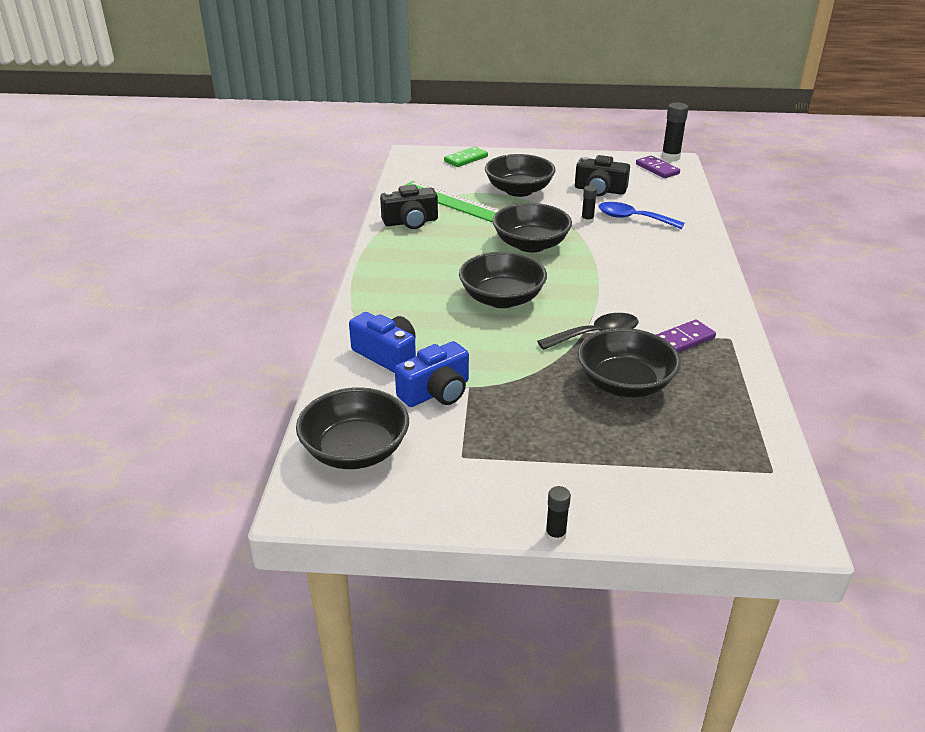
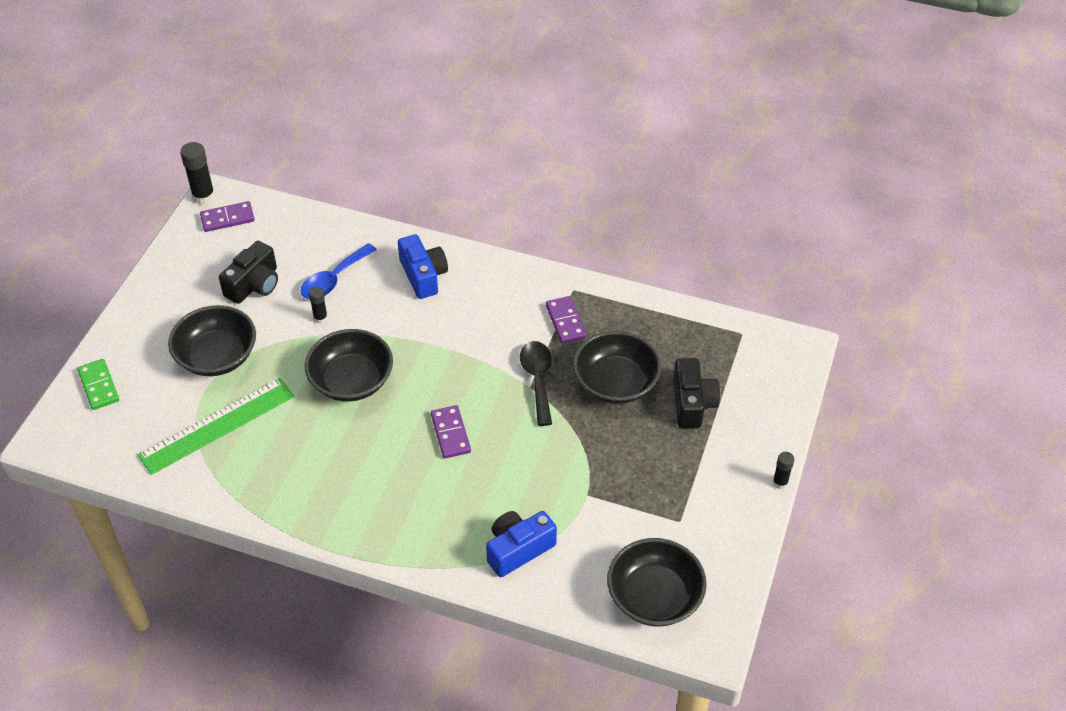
camera: 75 degrees left, 15 degrees up
black camera [380,185,438,229] -> black camera moved to [673,358,720,428]
blue camera [395,341,469,407] -> blue camera moved to [398,234,448,299]
black bowl [459,252,547,308] -> purple domino [431,405,471,458]

